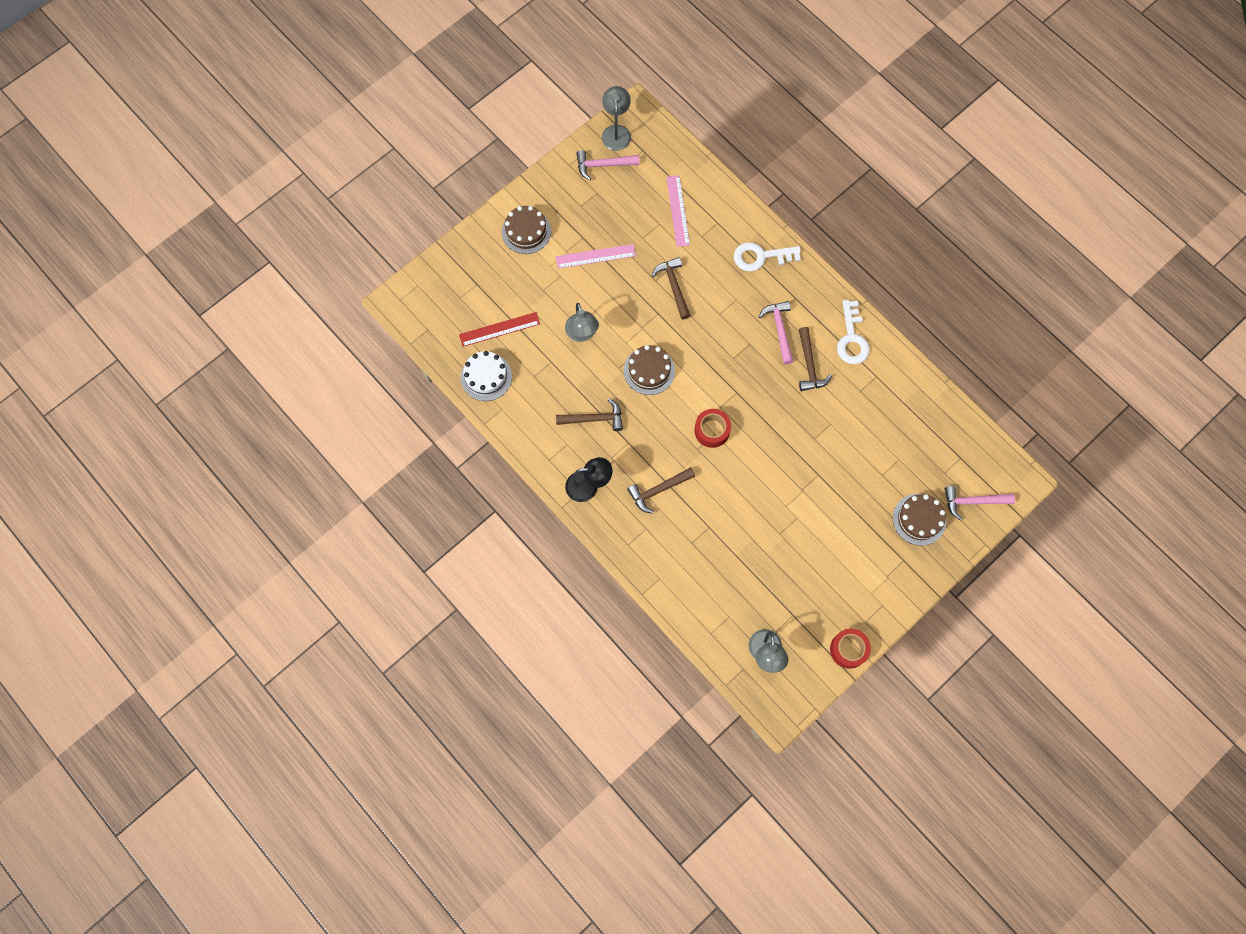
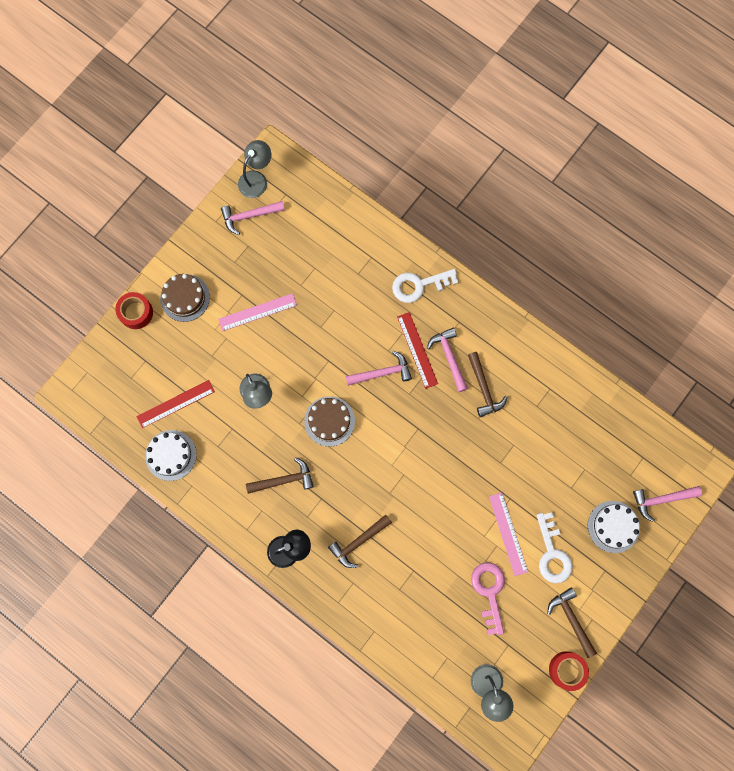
camera: 10 degrees left, 5 degrees up
grey lamp [602,86,631,151] -> grey lamp turned 45 degrees clockwise [238,140,271,198]
brown hammer [652,257,691,319] -> brown hammer moved to [547,587,597,658]
pink ruler [667,175,690,247] -> pink ruler moved to [489,493,528,576]
red tape [694,409,731,448] -> red tape moved to [115,292,153,329]
white key [837,300,870,364] -> white key moved to [537,512,572,583]
brown cake [893,494,946,546] -> white cake [588,501,640,553]
none -> pink hammer [346,351,412,386]
none -> red ruler [397,312,438,389]
none -> pink key [471,563,505,635]

